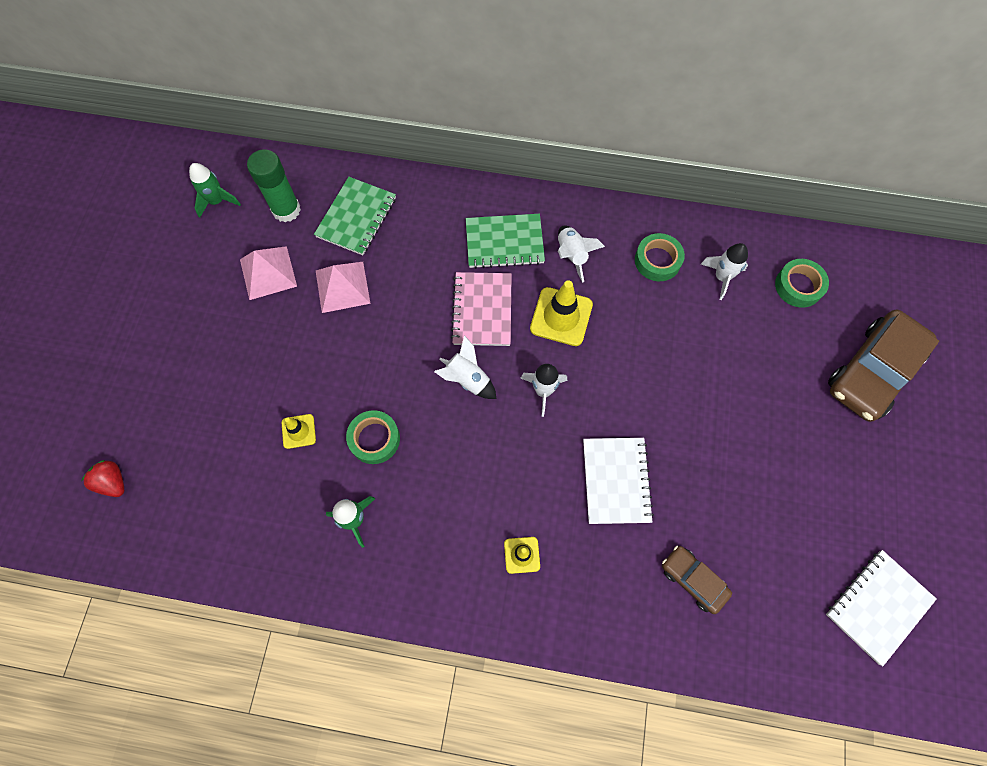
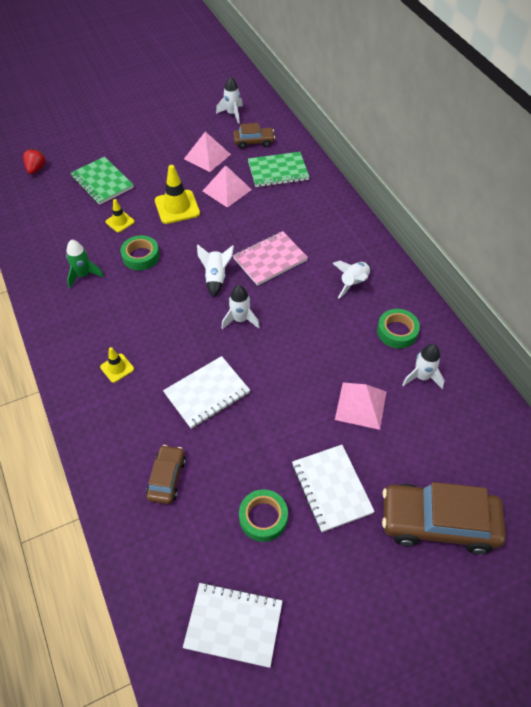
camera: 55 degrees right, 15 degrees down
green rocket [189,163,241,218] -> white rocket [216,77,243,124]
green glue stick [247,149,301,222] -> brown car [233,123,275,149]
green notebook [466,214,545,269] -> green notebook moved to [71,157,134,205]
yellow traffic cone [530,280,593,346] -> yellow traffic cone moved to [155,165,200,224]
green tape [775,259,829,308] -> green tape moved to [239,489,288,542]
none -> white notebook [292,445,375,532]
none -> pink pyramid [335,383,386,430]

